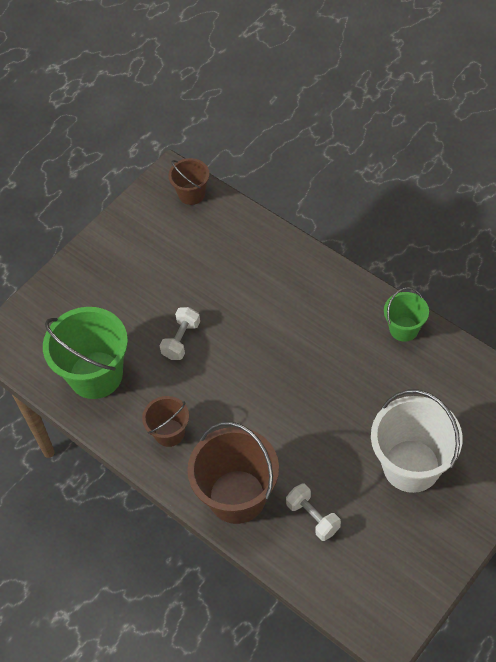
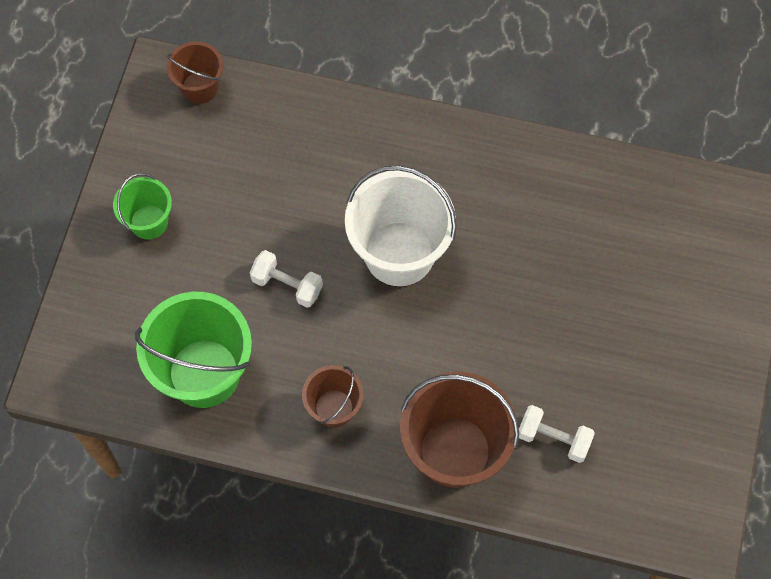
camera: 30 degrees left, 10 degrees up
white dumbbell [159,307,200,360] -> white dumbbell turned 60 degrees counterclockwise [250,250,323,308]
white bucket [371,390,463,493] -> white bucket moved to [345,165,457,286]
green bucket [384,287,429,342] -> green bucket moved to [113,173,172,240]

